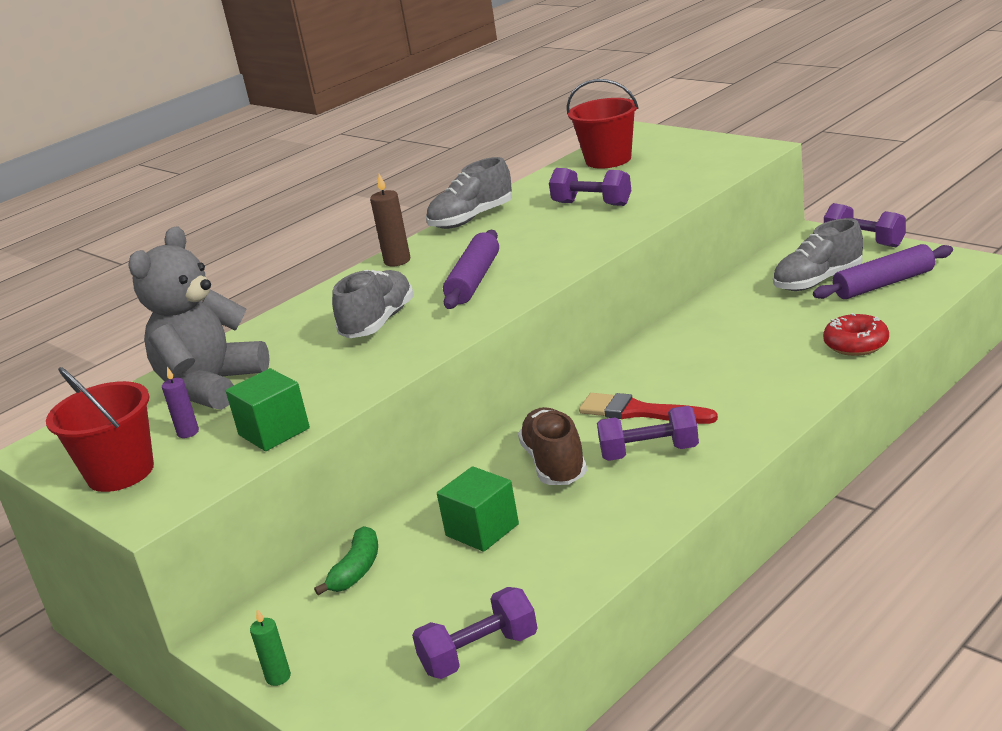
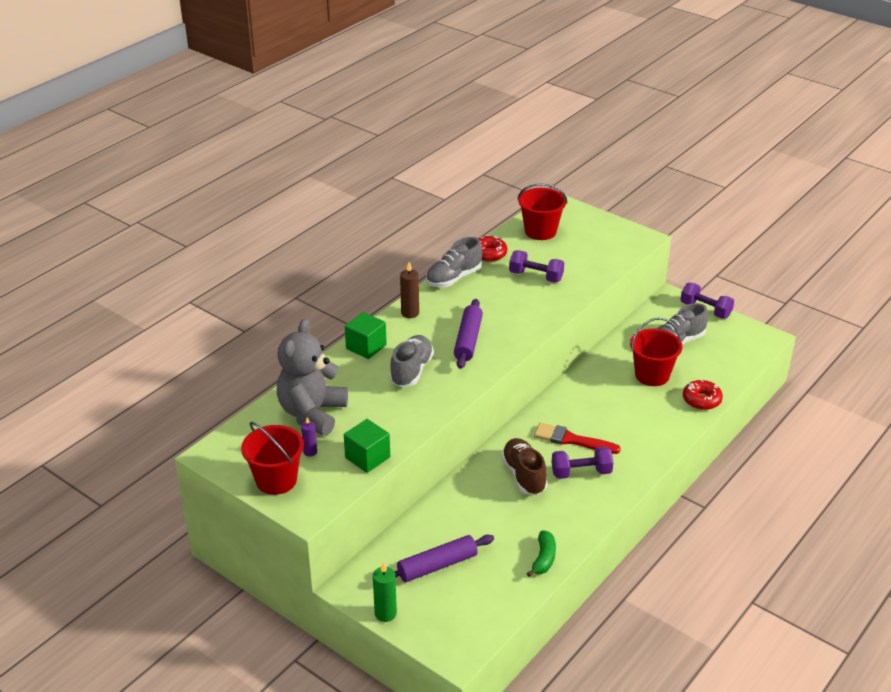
camera: 10 degrees left, 10 degrees up
green candle [250,609,291,686] -> green candle [373,561,397,622], size x1.52
green banana [314,526,378,595] -> green banana moved to [527,531,556,577]
purple dumbbell [412,587,538,679] -> none
green cube [437,466,519,552] -> green cube moved to [345,312,387,359]
purple rolling pin [813,244,953,299] -> purple rolling pin moved to [394,535,494,582]
none -> red donut [478,236,507,262]
none -> red bucket [630,318,683,386]

